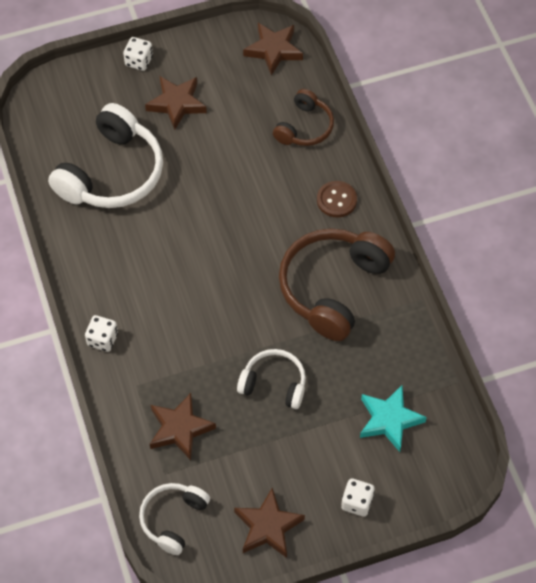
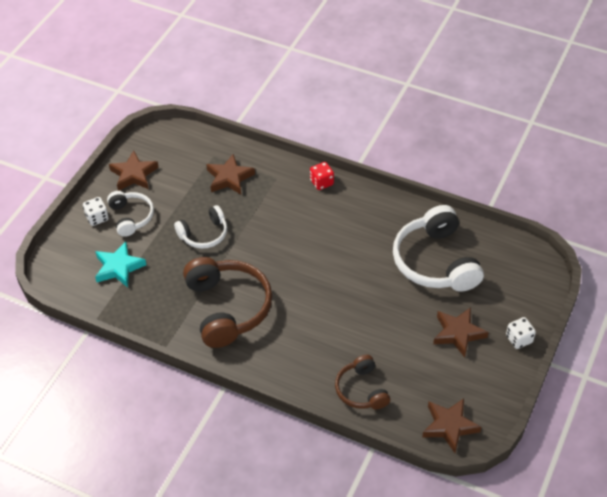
camera: 135 degrees right, 10 degrees down
white dice [85,315,118,352] -> red dice [310,162,334,190]
white headphones [139,483,210,555] -> white headphones moved to [107,191,154,237]
brown button [317,181,357,217] -> none

